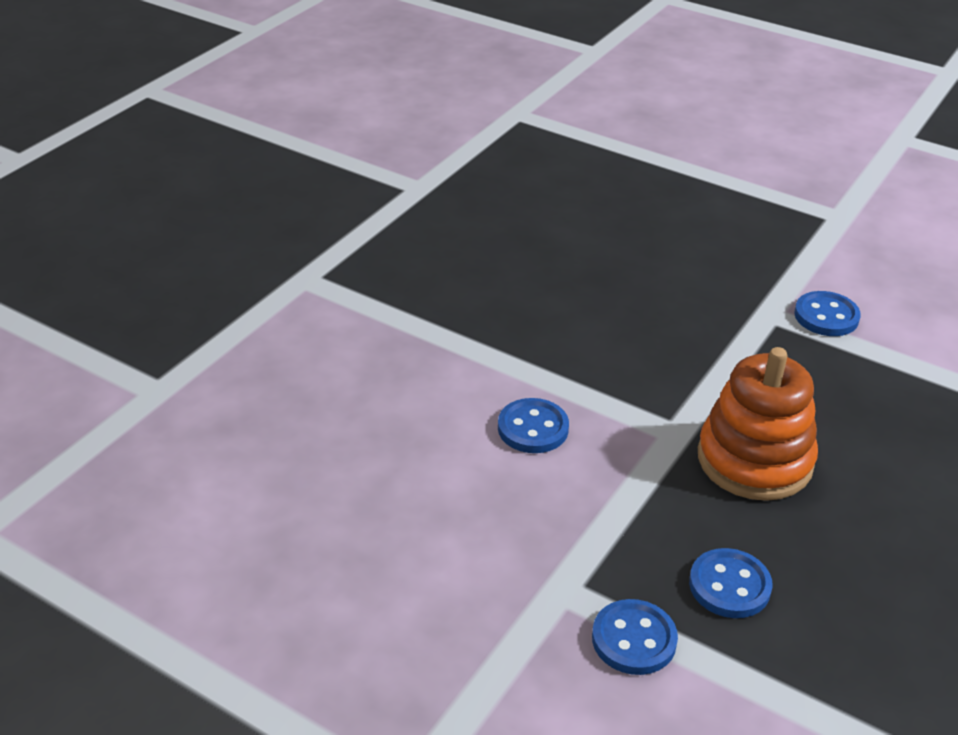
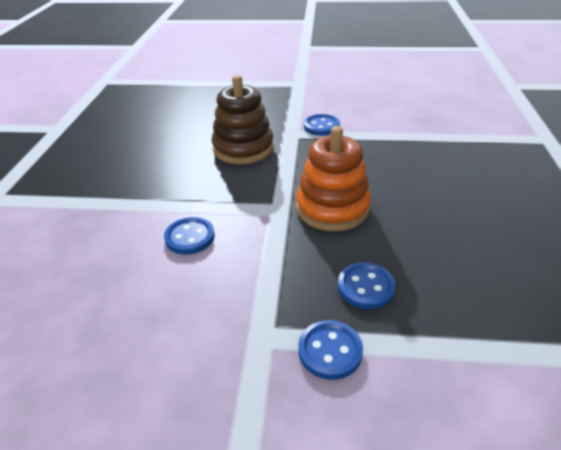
camera: 25 degrees left, 0 degrees up
none -> brown stacking toy [211,75,274,164]

